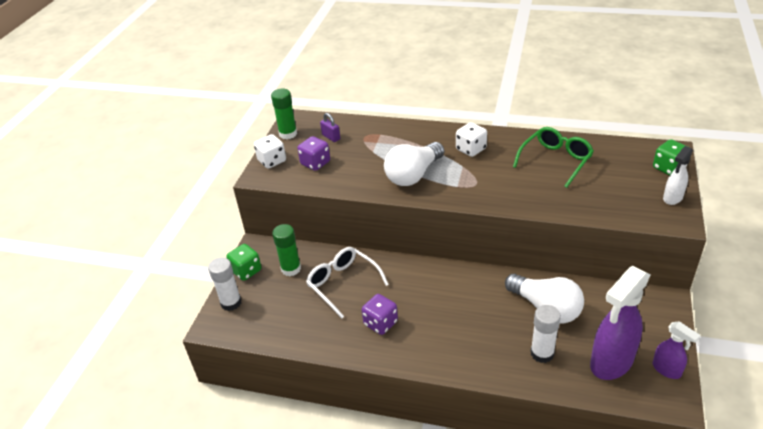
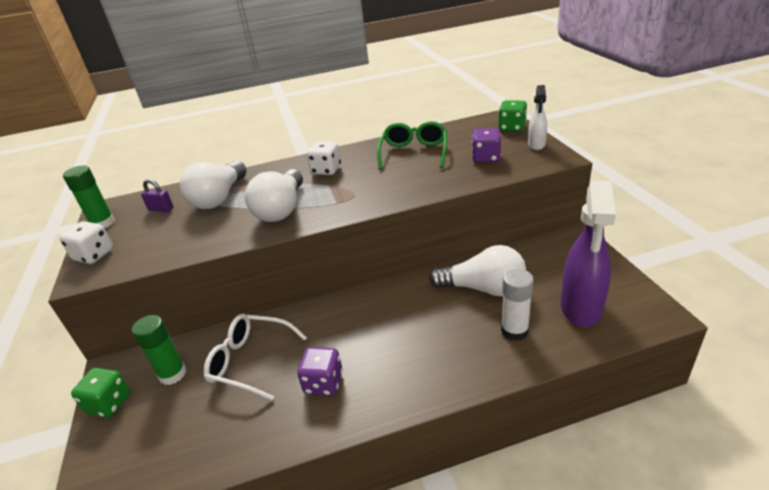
camera: 30 degrees left, 5 degrees down
white glue stick [208,257,242,311] -> none
purple dice [297,136,330,171] -> purple dice moved to [472,128,501,163]
purple spray bottle [653,321,700,379] -> none
none -> white light bulb [180,161,247,209]

